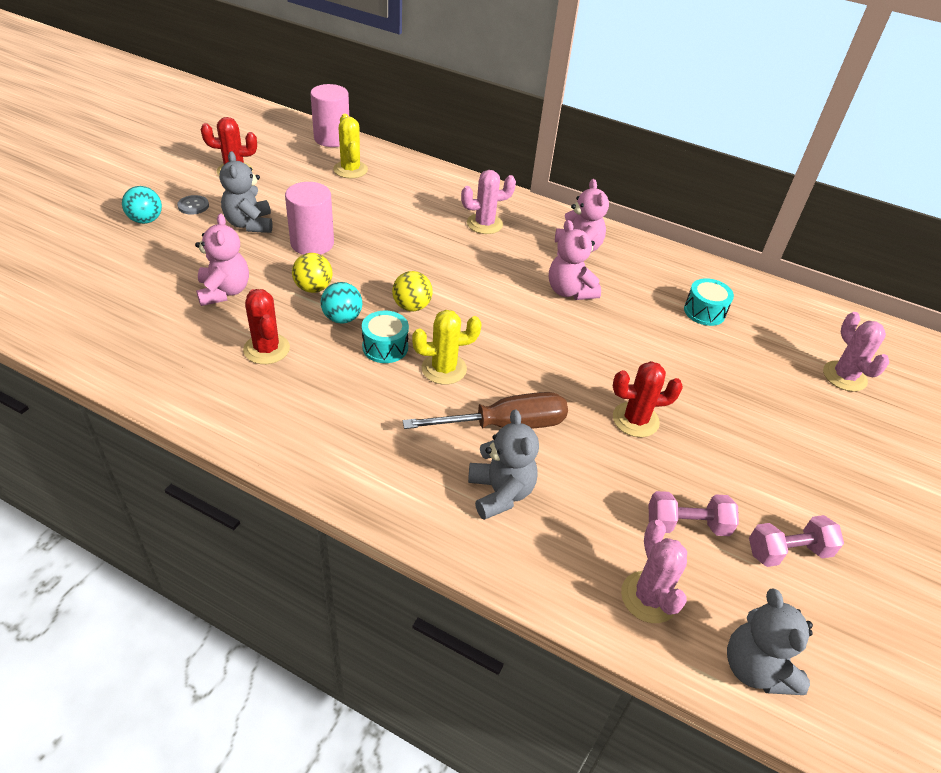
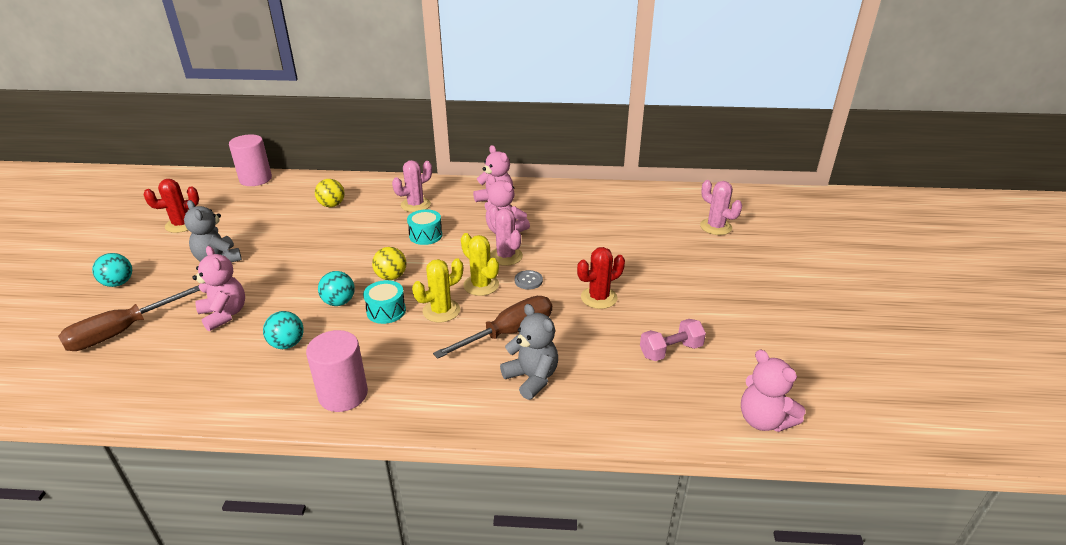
camera: 20 degrees left, 10 degrees down
grey button [177,195,209,215] -> grey button moved to [515,270,543,290]
red cactus [243,289,290,364] -> turquoise ball [263,311,304,349]
pink cylinder [285,182,334,255] -> pink cylinder moved to [306,330,368,412]
yellow ball [292,253,333,293] -> yellow ball moved to [315,179,345,207]
yellow cactus [333,114,368,178] -> yellow cactus moved to [461,233,499,296]
pink cactus [621,520,687,623] -> pink cactus moved to [489,206,523,266]
turquoise drum [684,278,734,326] -> turquoise drum moved to [407,209,442,245]
grey teddy bear [727,588,813,695] -> pink teddy bear [741,350,805,432]
pink dumbbell [749,515,844,567] -> none
none -> brown screwdriver [58,285,200,351]

